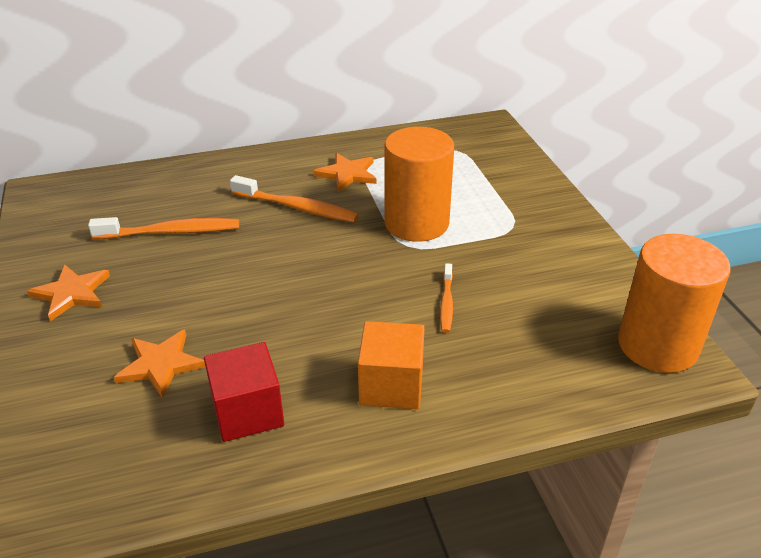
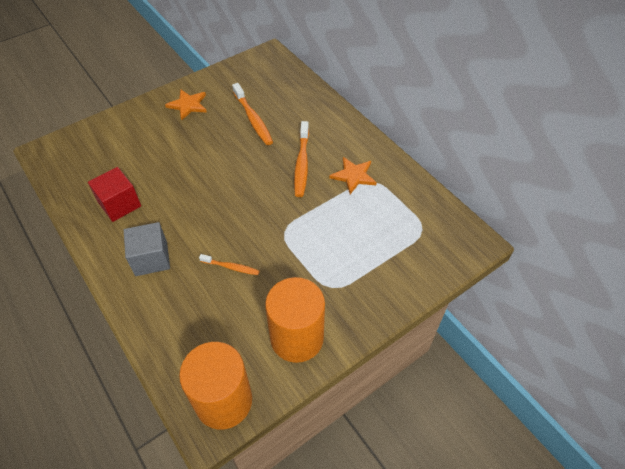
camera: 70 degrees right, 15 degrees up
orange star [114,329,205,399] -> none
orange cube [358,321,425,409] -> grey cube [124,222,170,276]
orange cylinder [385,127,454,242] -> orange cylinder moved to [265,277,325,363]
orange toothbrush [440,263,453,333] -> orange toothbrush turned 150 degrees counterclockwise [199,254,260,275]

